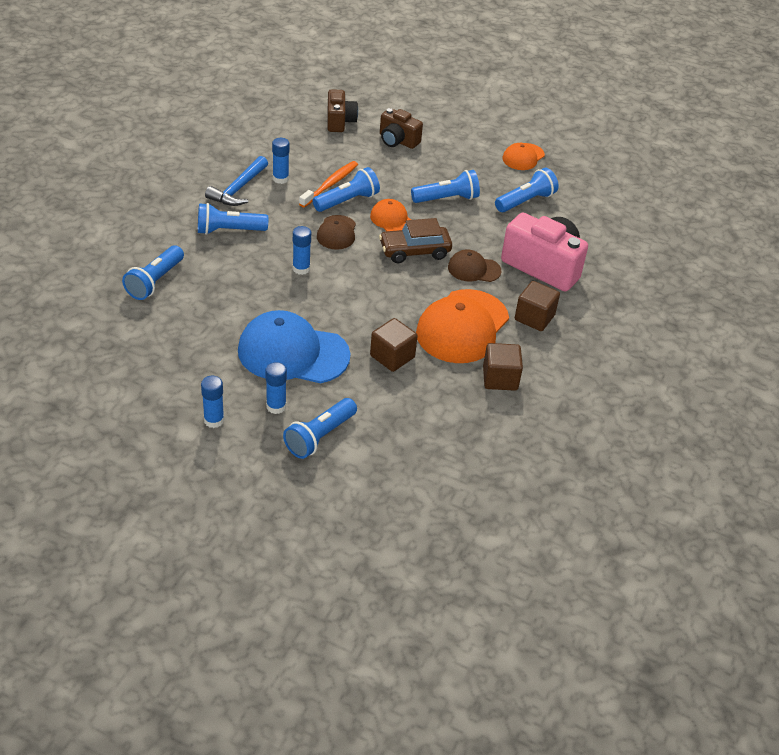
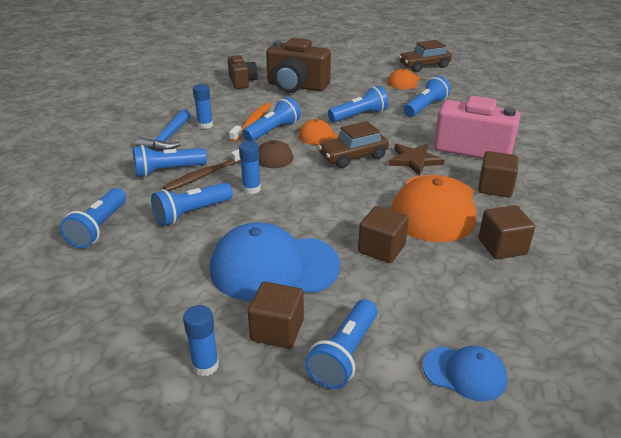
camera: 10 degrees left, 10 degrees down
blue glue stick [265,362,287,414] -> brown cube [248,281,304,349]
brown camera [380,108,423,149] -> brown camera [266,38,331,93], size x1.69
brown cap [448,249,502,282] -> brown star [388,144,444,176]
none -> blue flashlight [151,182,233,226]
none -> brown toothbrush [163,149,241,191]
none -> brown car [399,40,452,72]
none -> blue cap [423,346,507,401]

